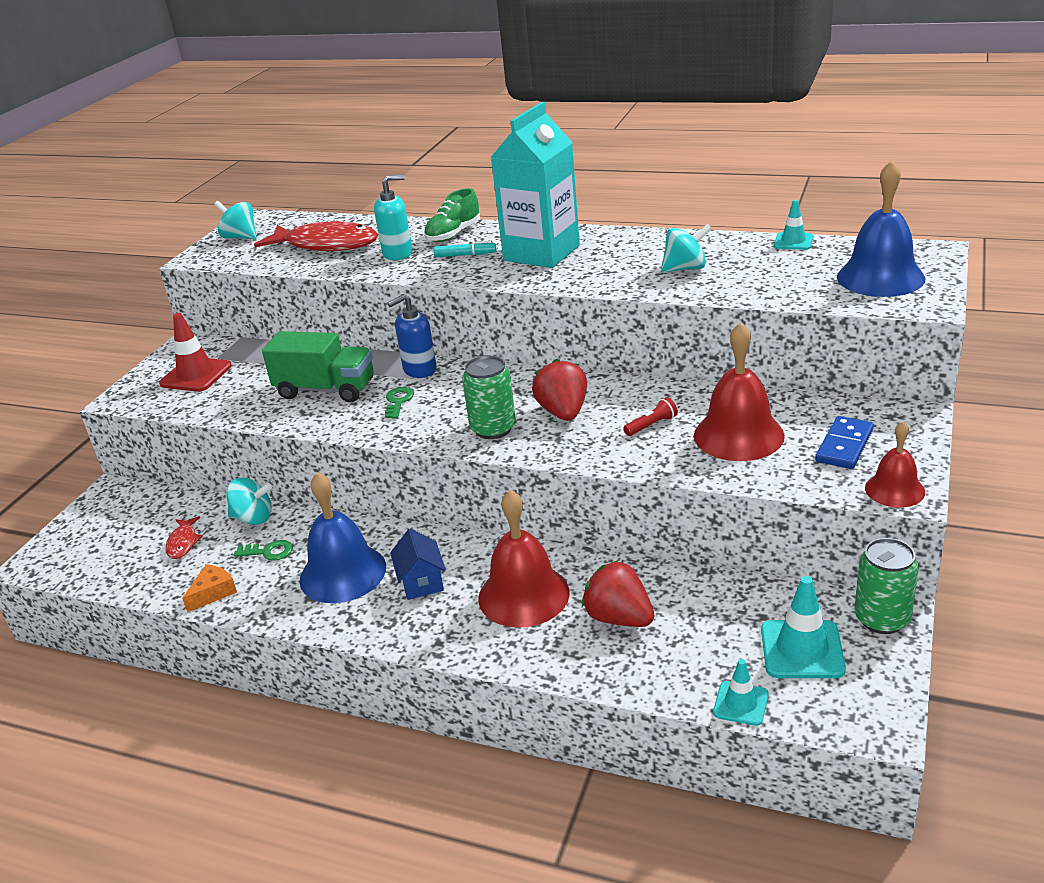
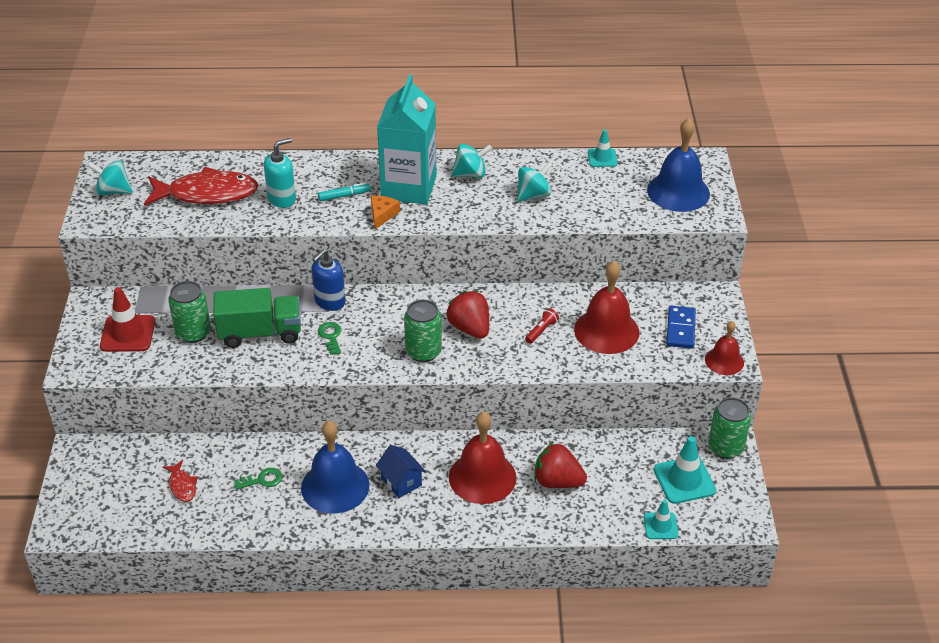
camera: 25 degrees left, 10 degrees up
orange cheese [182,564,237,612] -> orange cheese moved to [371,196,400,229]
turquoise spinning top [226,478,272,525] -> turquoise spinning top moved to [451,144,492,178]
green shoe [424,188,480,242] -> none
none -> green can [168,281,211,343]

